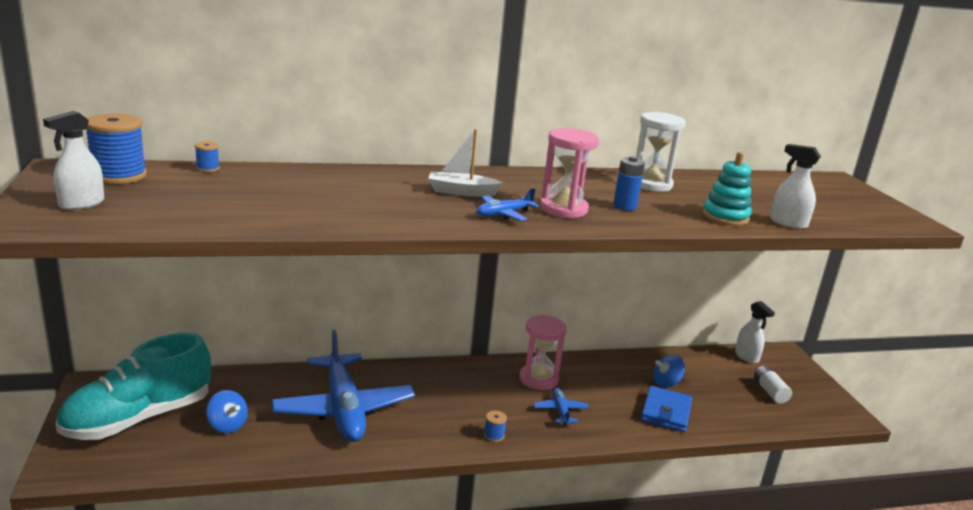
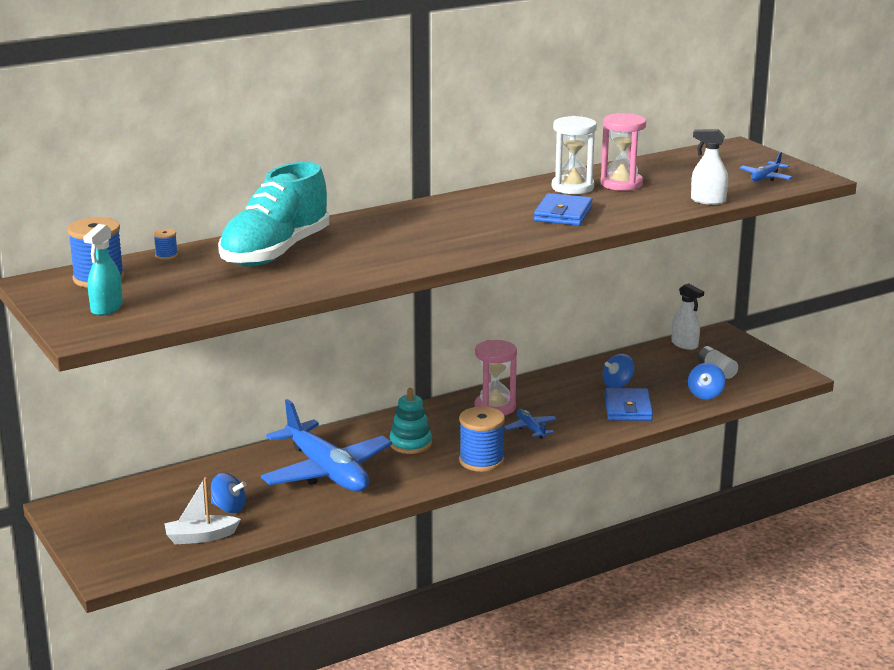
camera: 15 degrees left, 0 degrees up
white spray bottle [43,111,104,210] -> turquoise spray bottle [83,224,123,316]
turquoise shoe [55,333,211,440] -> turquoise shoe moved to [218,162,329,267]
white boat [428,129,503,197] -> white boat moved to [164,477,241,545]
blue plane [477,188,539,221] -> blue plane moved to [739,152,793,181]
blue spool [484,411,507,442] -> blue spool [459,406,505,472], size x2.18
pink hourglass [540,128,599,219] -> pink hourglass moved to [600,113,646,191]
blue battery [613,156,645,211] -> blue wallet [534,193,593,226]
turquoise stacking toy [702,152,752,226] -> turquoise stacking toy moved to [390,388,432,454]
none -> blue spinning top [688,363,726,399]

